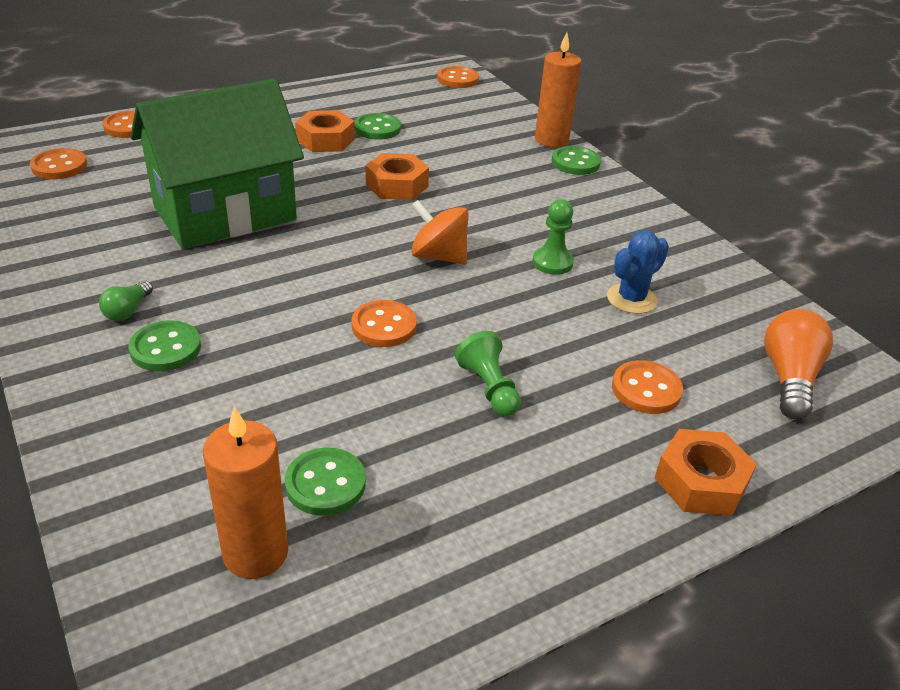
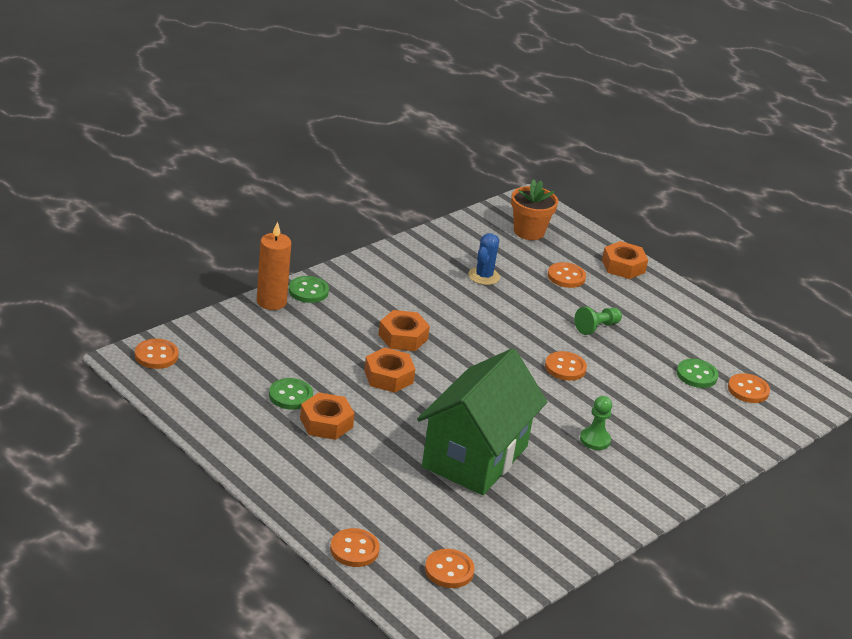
camera: 105 degrees left, 5 degrees down
green light bulb [99,280,153,321] -> none
green button [128,320,201,371] -> none
green house [131,79,304,249] -> green house turned 75 degrees clockwise [417,348,547,495]
orange candle [203,407,288,579] -> orange button [728,373,770,403]
orange spinning top [411,200,469,265] -> none
green pawn [532,199,574,275] -> green pawn moved to [580,396,612,450]
blue cactus [607,230,669,314] -> blue cactus turned 75 degrees clockwise [468,233,500,285]
orange light bulb [764,309,833,420] -> orange flower pot [511,179,558,240]
none -> orange nut [378,310,430,351]

